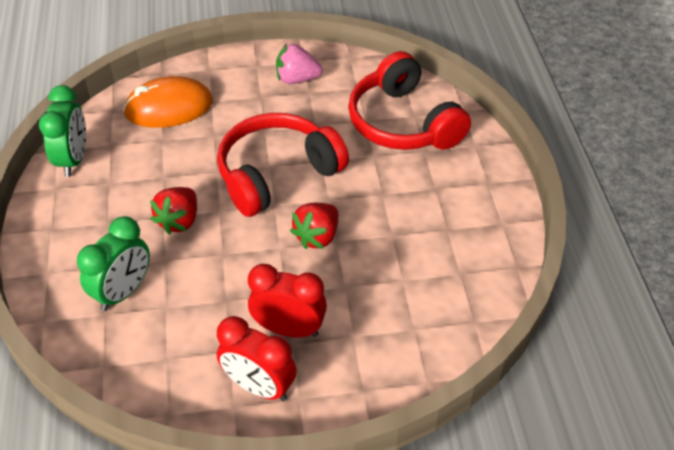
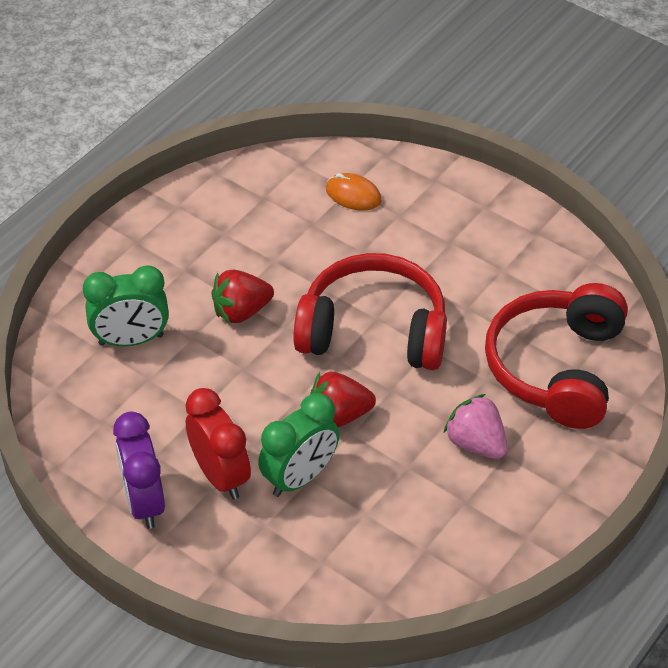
camera: 45 degrees right, 0 degrees up
green clock [39,85,86,177] -> green clock moved to [258,393,339,497]
orange mouse [123,76,213,128] -> orange mouse [326,173,382,211], size x0.55
red clock [217,316,297,401] -> purple clock [113,412,165,529]
pink strawberry [276,44,323,84] -> pink strawberry moved to [444,394,508,459]

